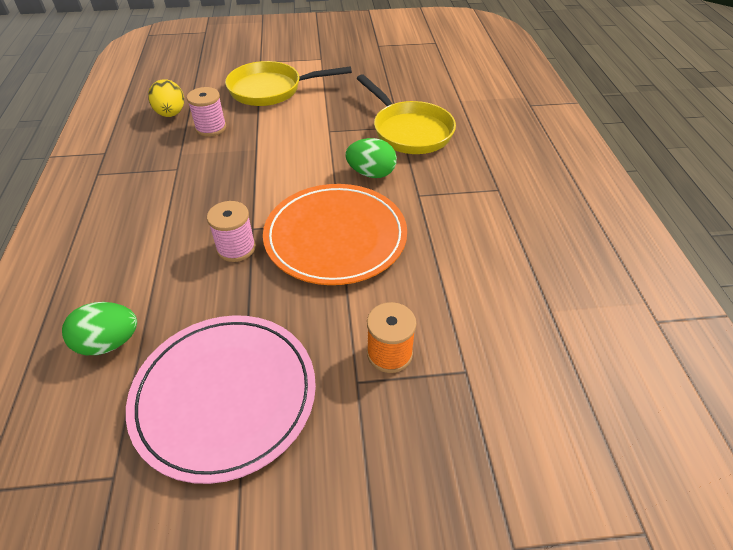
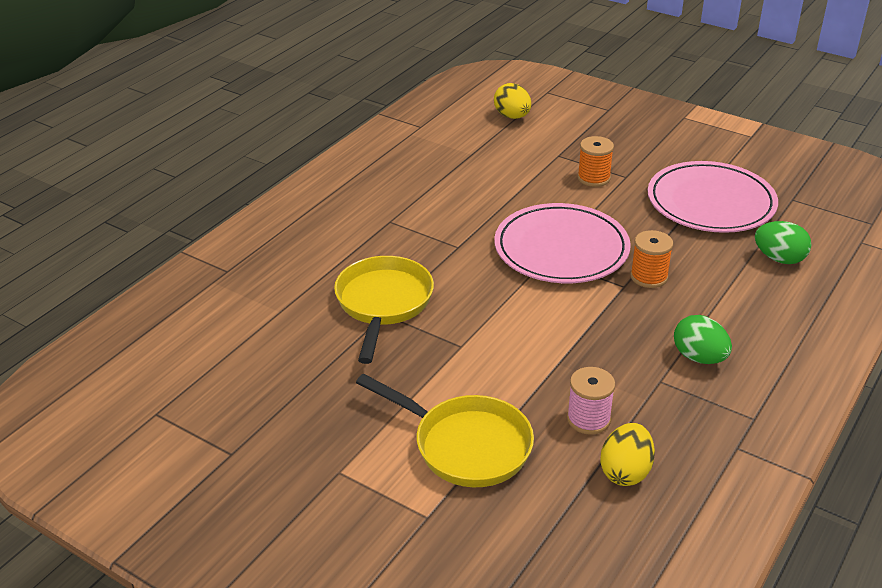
camera: 140 degrees left, 10 degrees down
pink spool [207,201,256,262] -> orange spool [630,230,673,288]
orange plate [263,184,407,285] -> pink plate [494,203,631,283]
green egg [345,138,397,178] -> green egg moved to [674,315,732,364]
none -> yellow egg [494,83,531,119]

